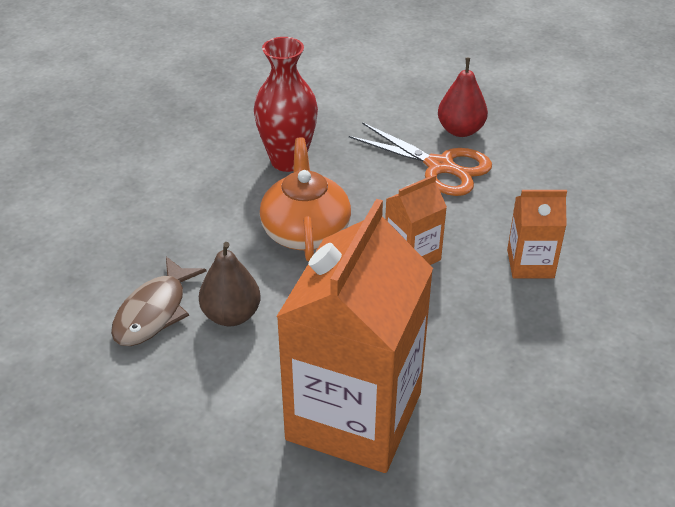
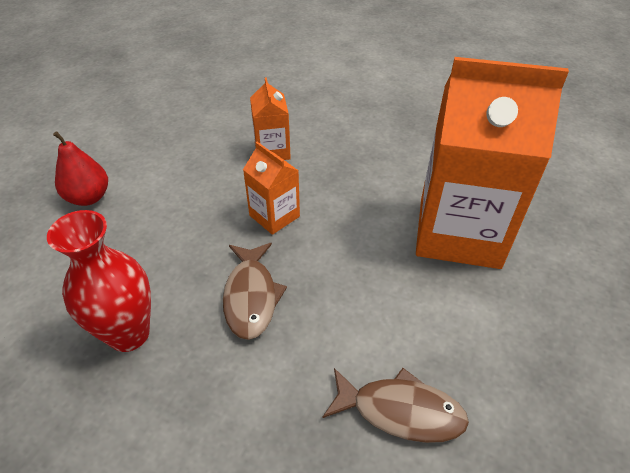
camera: 100 degrees left, 5 degrees up
brown pear [199,242,261,326] -> none
orange teapot [260,137,351,262] -> brown fish [223,243,287,340]
orange scissors [349,122,492,196] -> none

